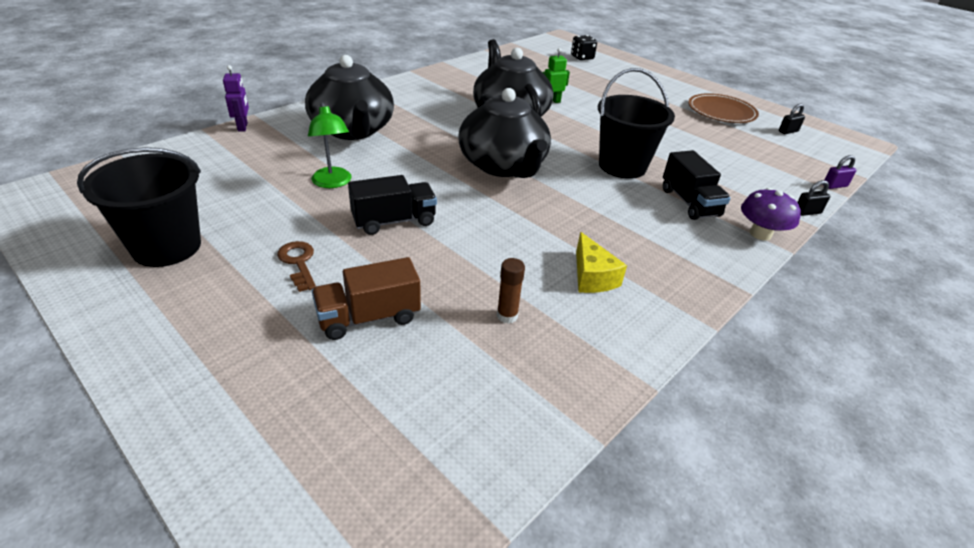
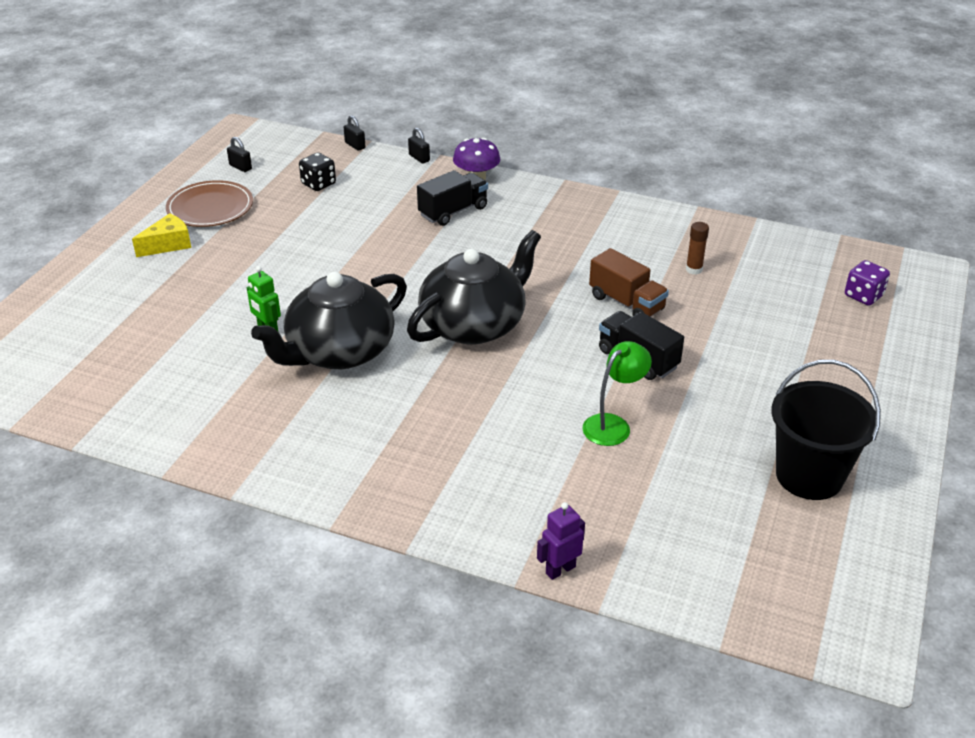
camera: 110 degrees left, 0 degrees up
brown key [277,241,316,292] -> none
black teapot [305,55,394,140] -> none
brown truck [312,257,421,340] -> brown truck moved to [589,248,669,317]
black dice [571,35,597,60] -> black dice moved to [299,153,336,191]
yellow cheese [576,232,627,293] -> yellow cheese moved to [132,213,191,257]
black bucket [598,68,675,179] -> none
purple padlock [824,155,856,189] -> black padlock [344,115,366,151]
none -> purple dice [845,260,890,306]

